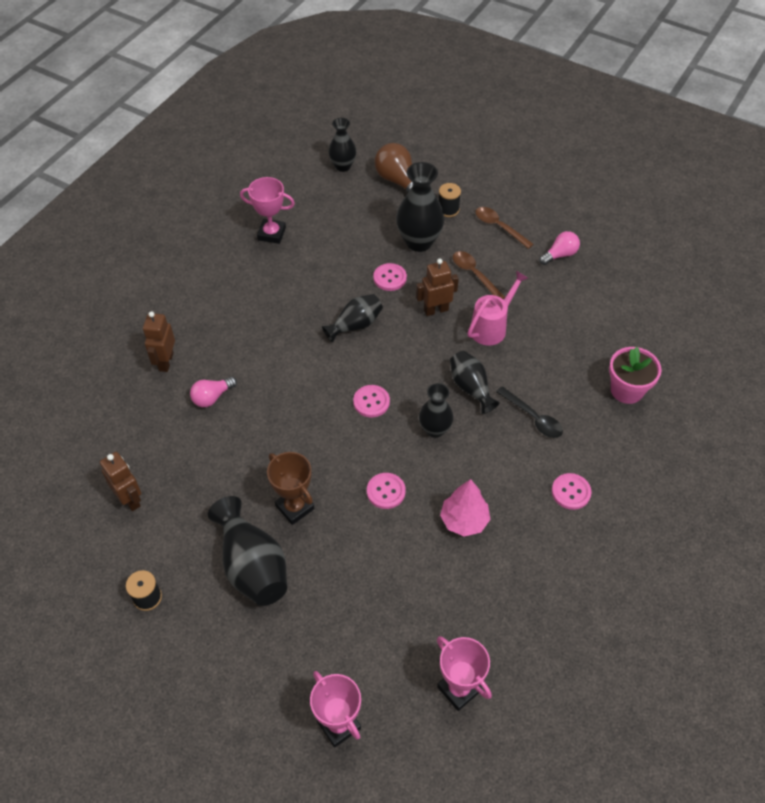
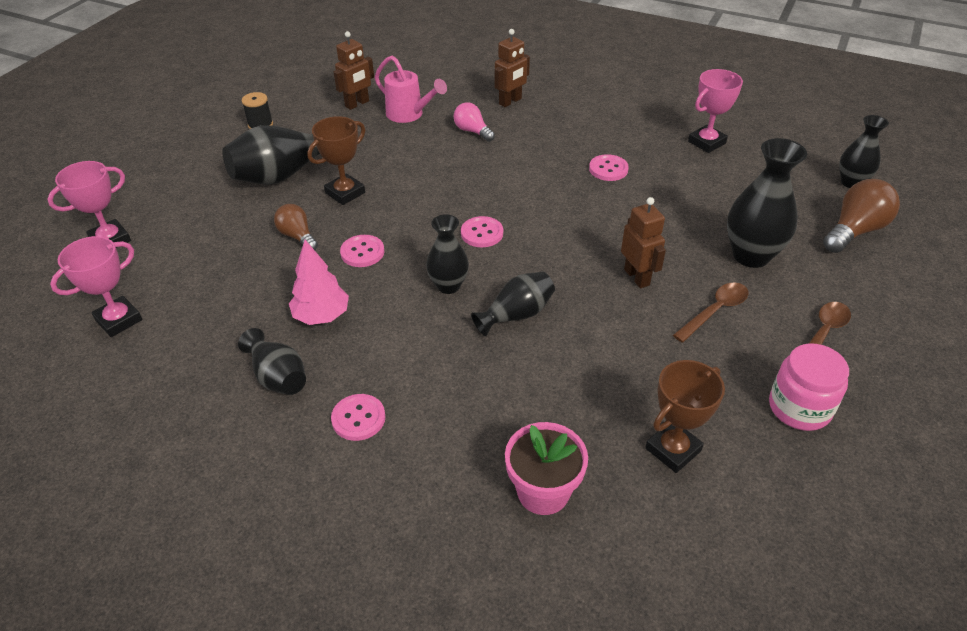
camera: 85 degrees right, 10 degrees down
brown robot [143,311,175,372] -> brown robot turned 135 degrees clockwise [495,29,530,107]
pink trophy [240,177,295,244] -> pink trophy turned 45 degrees clockwise [688,69,743,153]
black vase [322,294,383,343] -> black vase moved to [238,328,306,395]
pink button [373,263,407,291] -> pink button moved to [589,154,629,181]
black spool [439,183,461,217] -> none
pink watering can [467,271,528,345] -> pink watering can moved to [375,56,447,123]
black spoon [496,386,563,438] -> none
pink light bulb [539,231,580,265] -> pink jar [769,344,849,431]
none -> brown light bulb [274,204,318,250]
none -> brown trophy [645,360,725,473]

